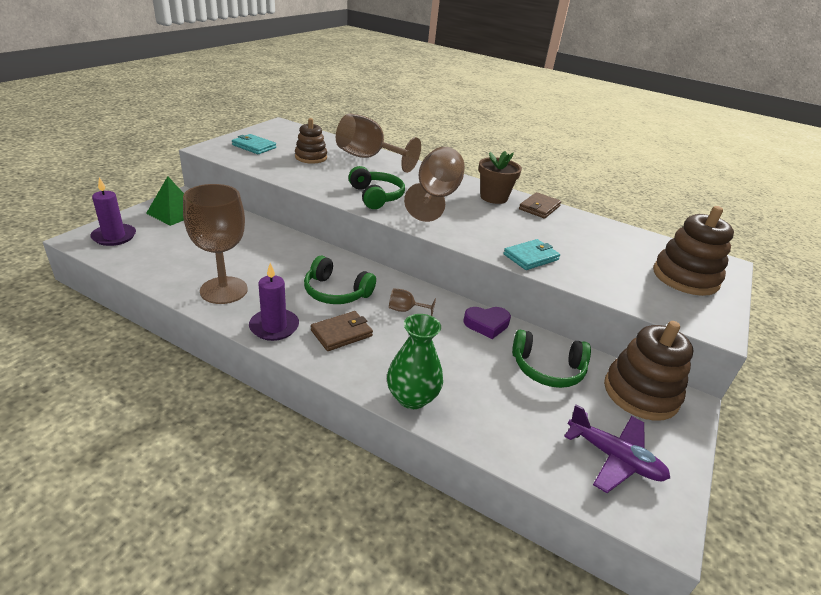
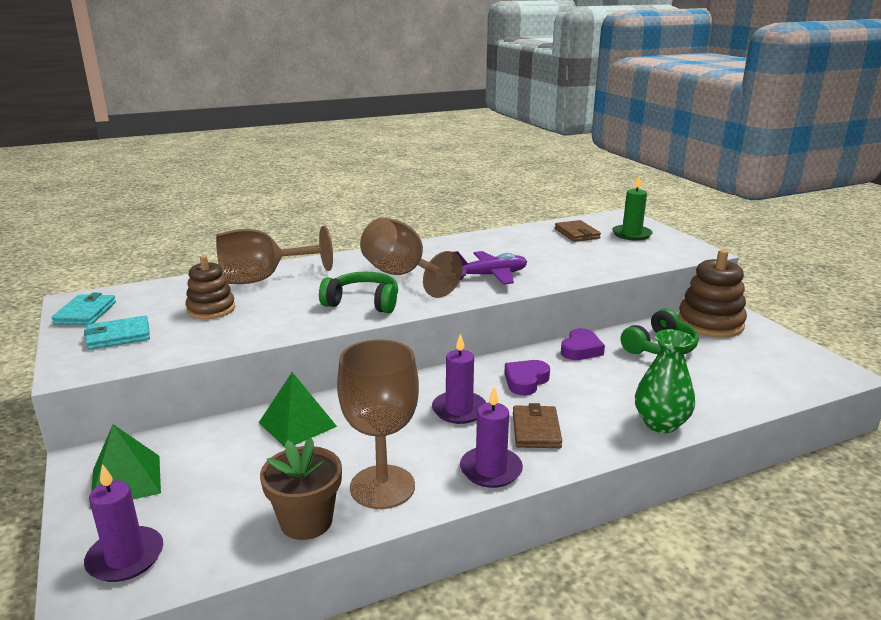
camera: 50 degrees left, 10 degrees down
green headphones [304,256,376,304] -> purple candle [432,333,486,424]
brown goblet [389,288,436,316] -> purple heart [504,360,550,395]
brown flower pot [479,151,522,204] -> brown flower pot moved to [260,438,342,540]
turquoise wallet [503,239,560,270] -> turquoise wallet moved to [51,293,116,325]
brown wallet [519,192,561,218] -> brown wallet moved to [555,220,601,242]
purple plane [564,404,670,493] -> purple plane moved to [454,251,527,285]
brown stacking toy [653,206,734,296] -> green candle [612,175,653,241]
none -> green pyramid [258,372,337,447]

